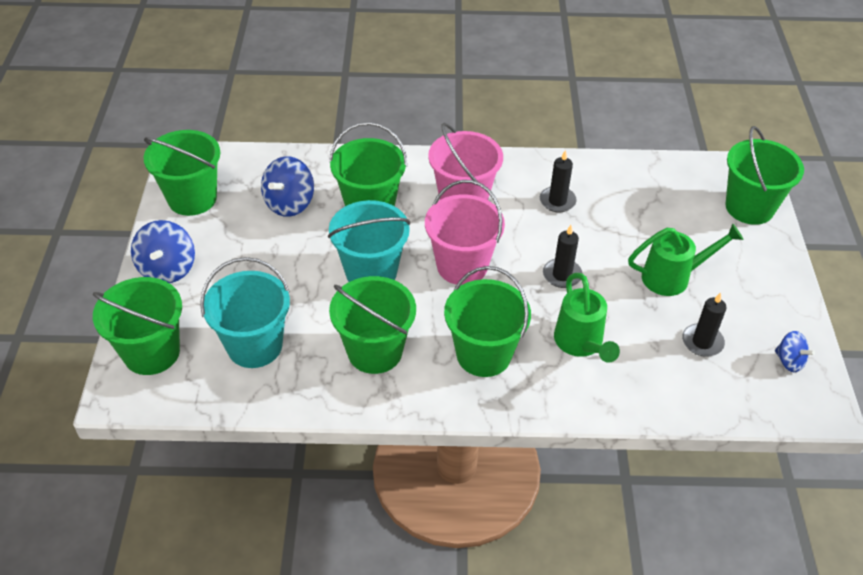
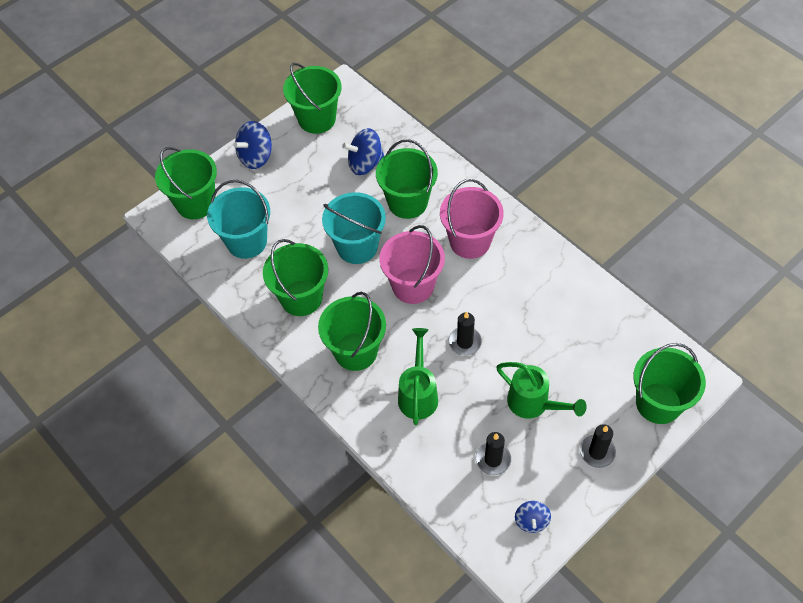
camera: 50 degrees right, 10 degrees up
black candle [540,150,577,212] -> black candle moved to [580,424,616,468]
green watering can [554,273,620,363] -> green watering can turned 150 degrees clockwise [398,328,438,425]

